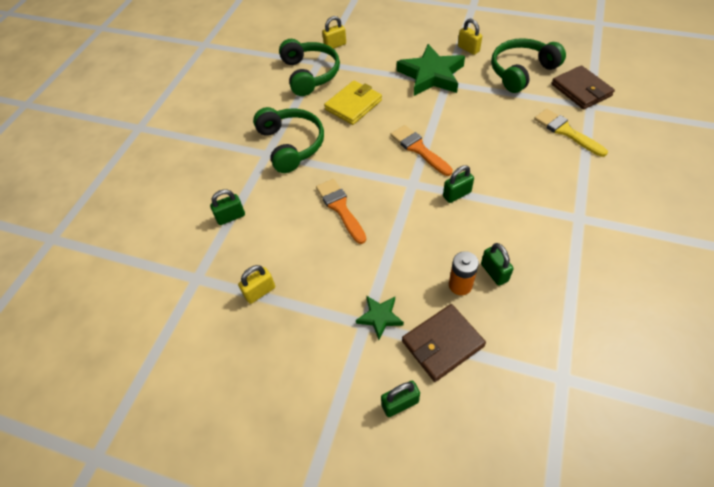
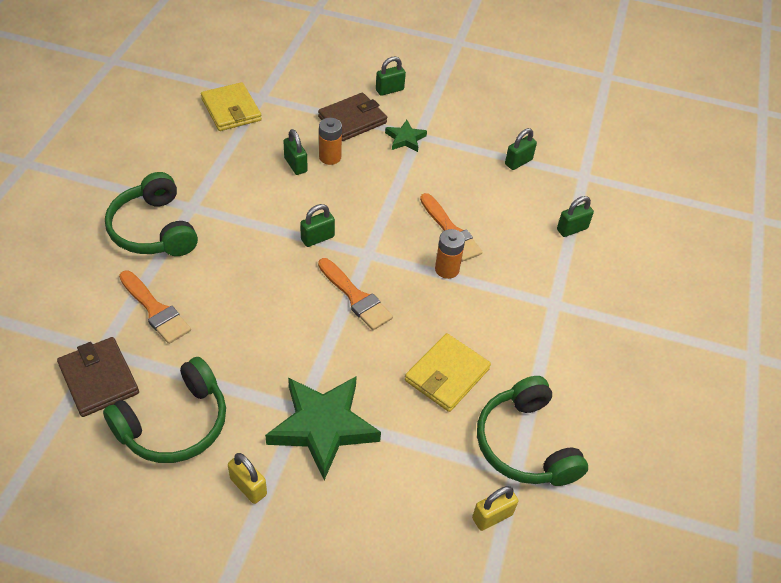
camera: 170 degrees right, 5 degrees down
yellow padlock [238,265,275,304] -> green padlock [505,128,537,170]
green headphones [253,107,324,173] -> green headphones moved to [105,172,198,256]
yellow brush [534,109,608,157] -> orange brush [119,270,191,344]
none -> yellow wallet [201,82,262,131]
none -> orange battery [435,229,465,279]

